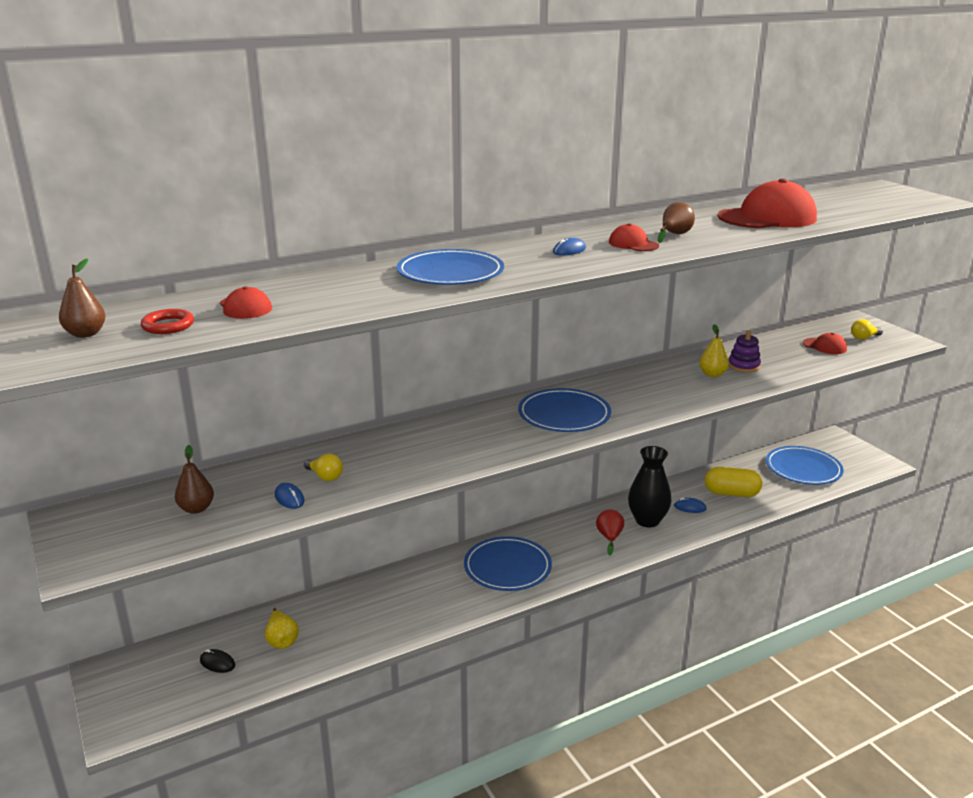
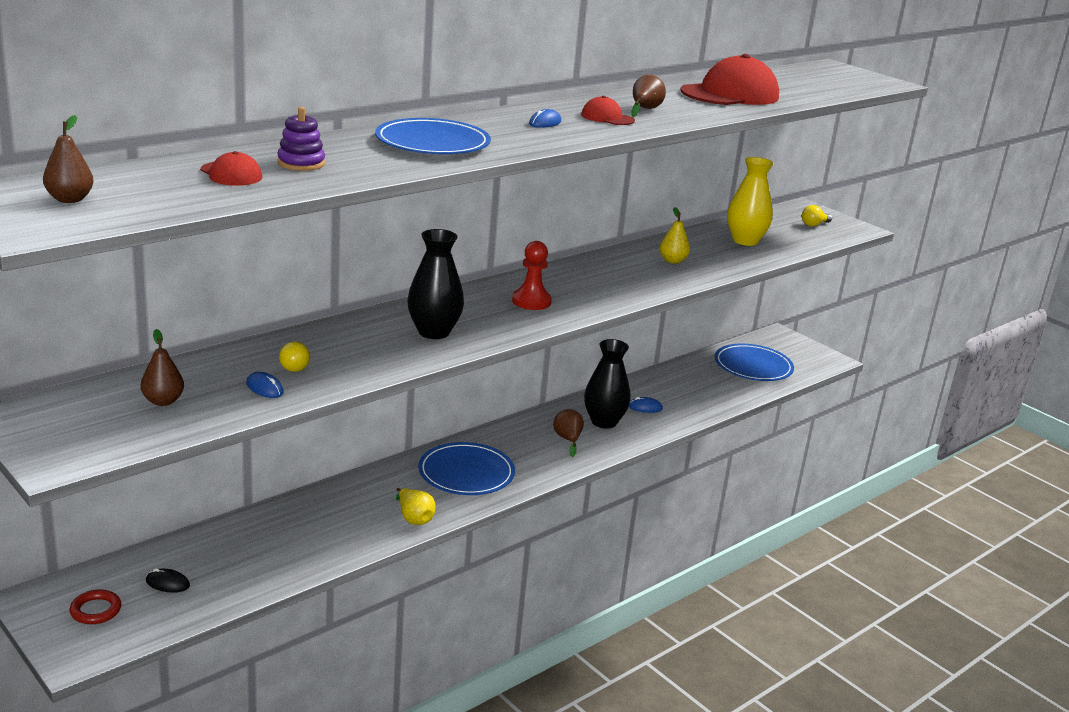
camera: 15 degrees left, 0 degrees up
red ring [141,309,194,334] -> red ring moved to [70,589,121,624]
yellow pear [265,608,299,649] -> yellow pear moved to [396,488,436,525]
yellow light bulb [304,454,343,481] -> yellow light bulb turned 60 degrees clockwise [279,342,310,372]
blue plate [518,388,611,432] -> red pawn [512,241,552,310]
red pear [596,510,624,555] -> brown pear [553,409,584,457]
yellow capsule [705,467,762,497] -> none
purple stacking toy [729,330,761,372] -> purple stacking toy moved to [277,107,325,171]
red cap [803,333,847,354] -> none
none -> black vase [407,229,464,339]
none -> yellow vase [727,157,774,246]

